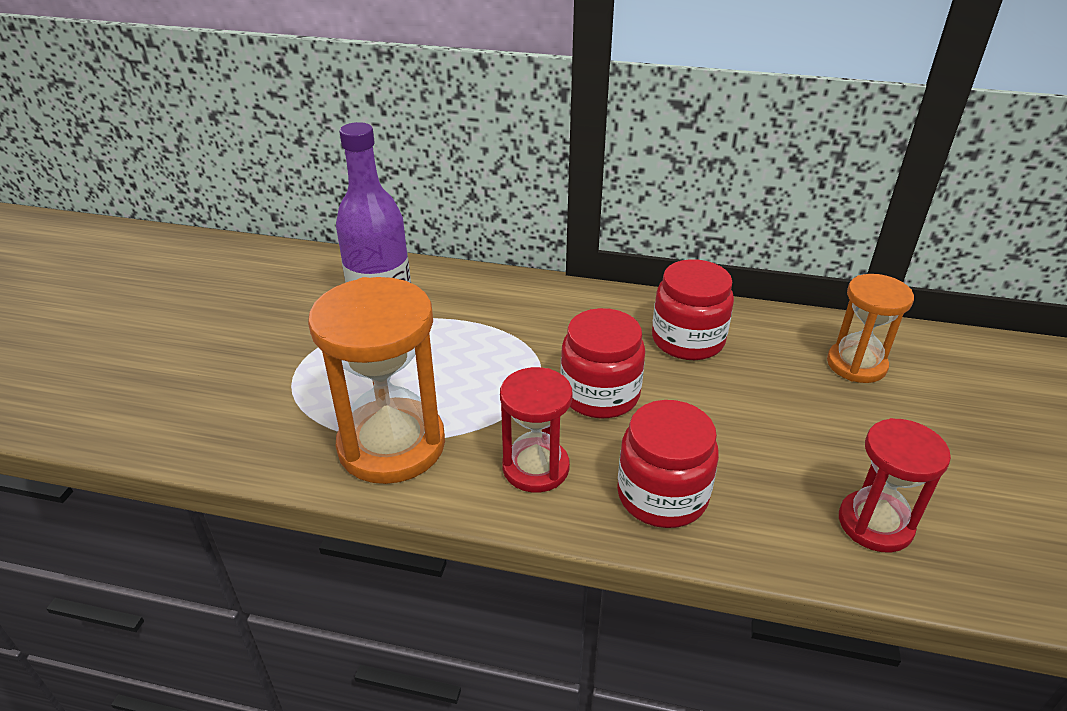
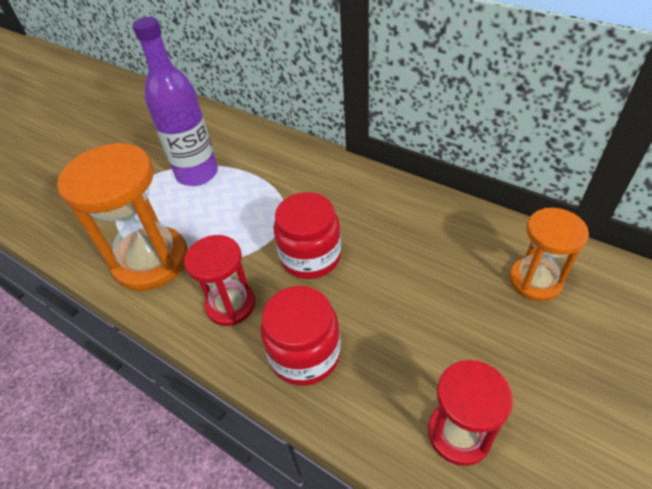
camera: 25 degrees right, 10 degrees up
red jar [652,259,734,360] -> none

